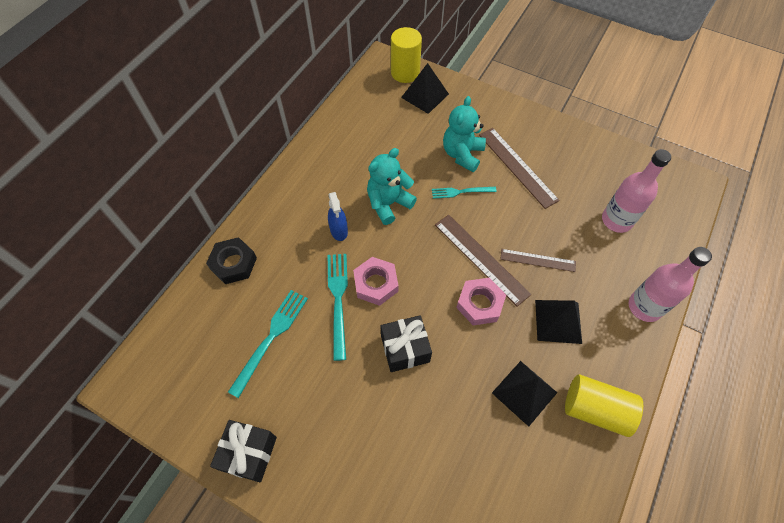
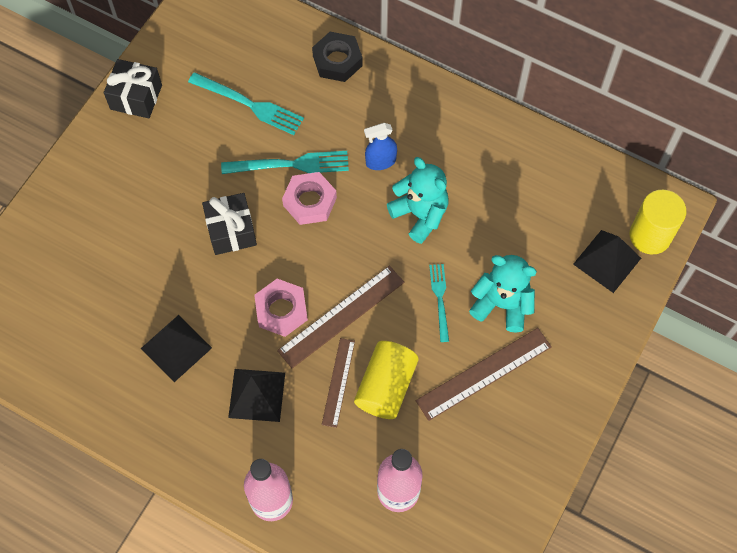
camera: 90 degrees right, 5 degrees up
yellow cylinder [565,374,643,437] -> yellow cylinder moved to [354,341,418,419]

